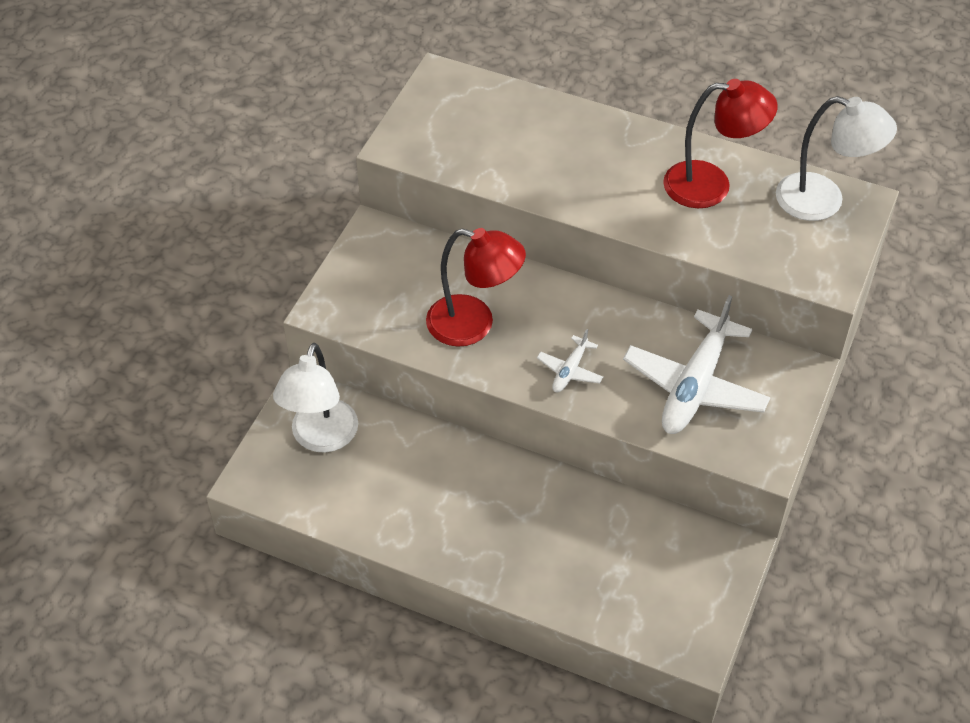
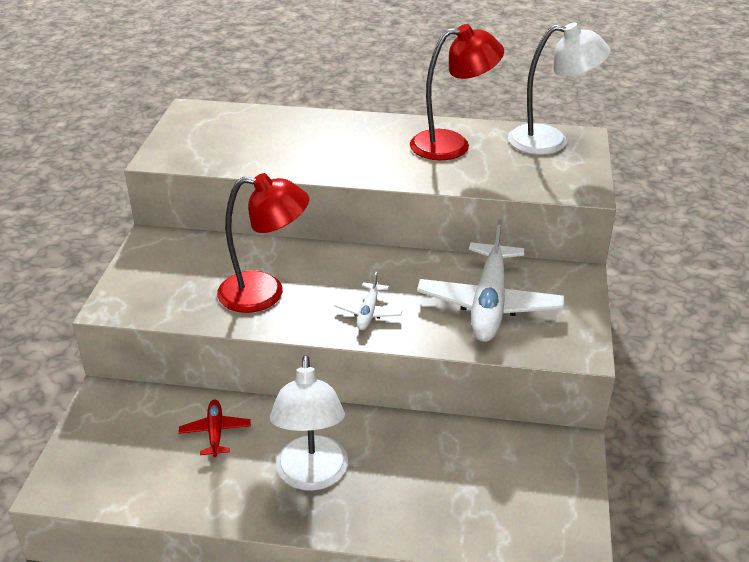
camera: 15 degrees left, 15 degrees down
white lamp [273,343,358,453] -> white lamp moved to [270,355,348,491]
none -> red plane [179,400,251,457]

